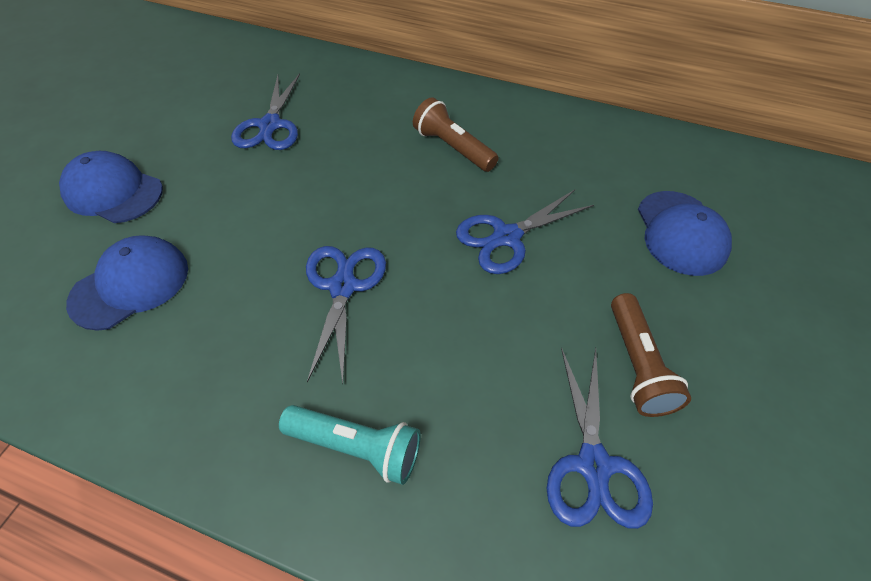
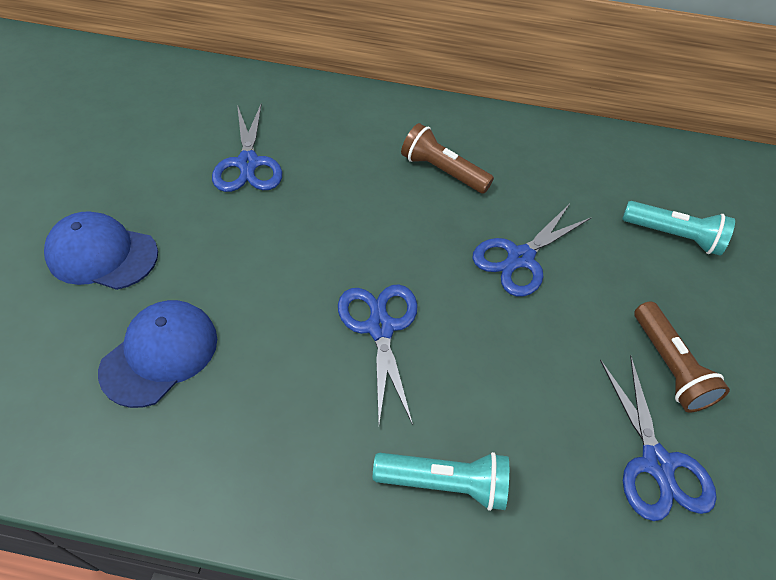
camera: 15 degrees left, 0 degrees up
blue cap [638,191,732,276] -> turquoise flashlight [622,201,735,256]

